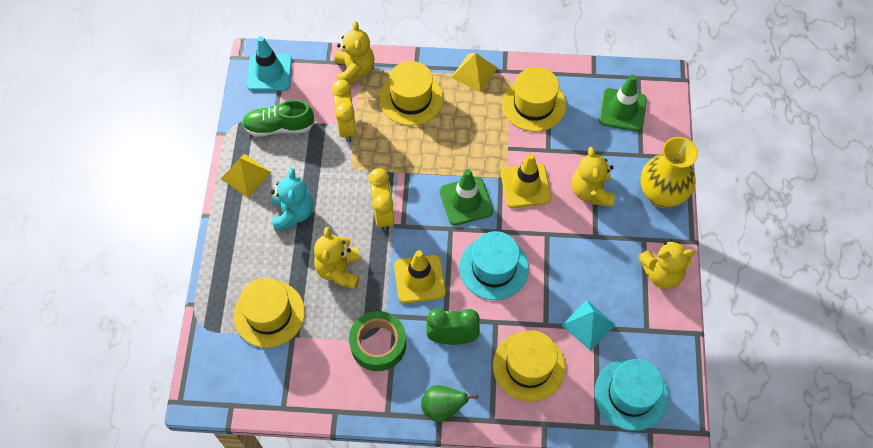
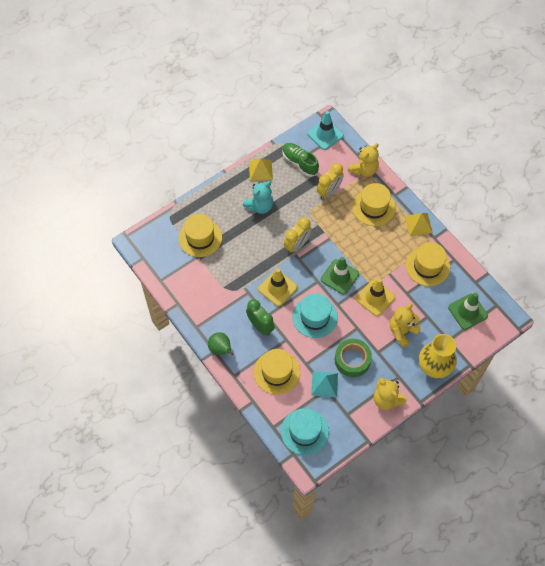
camera: 50 degrees right, 0 degrees up
yellow teddy bear [314,227,360,289] -> none
green tape [349,311,406,371] -> green tape moved to [335,339,372,377]

